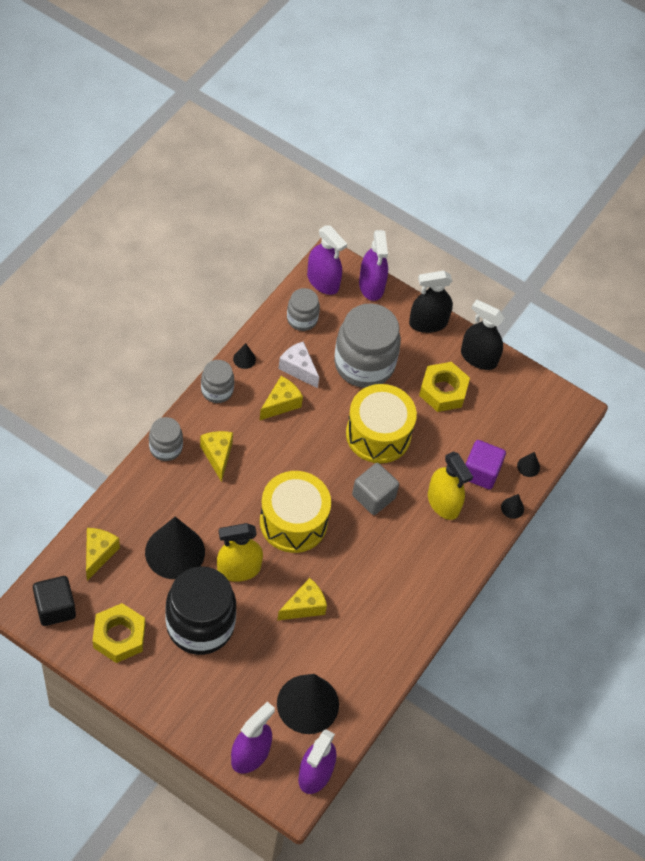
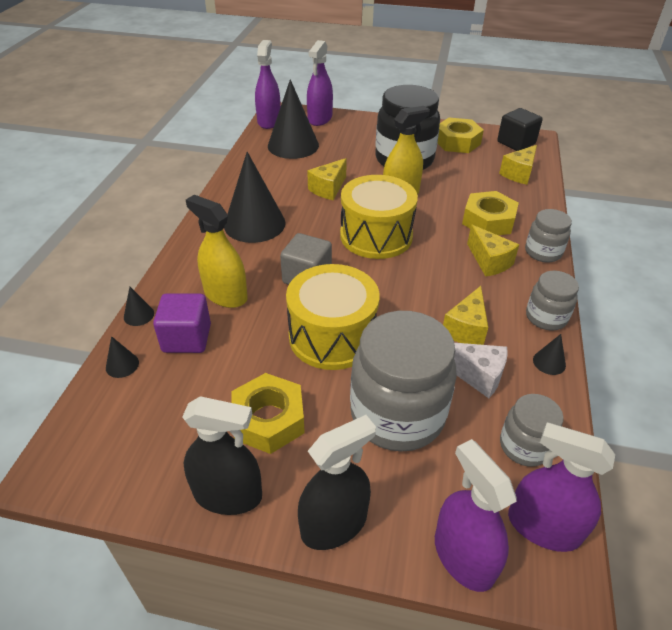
camera: 165 degrees right, 15 degrees down
yellow cheese [86,528,120,581] -> yellow cheese turned 45 degrees clockwise [499,145,537,185]
black cone [145,517,205,579] -> black cone moved to [224,152,286,243]
none -> yellow nut [462,191,519,235]

